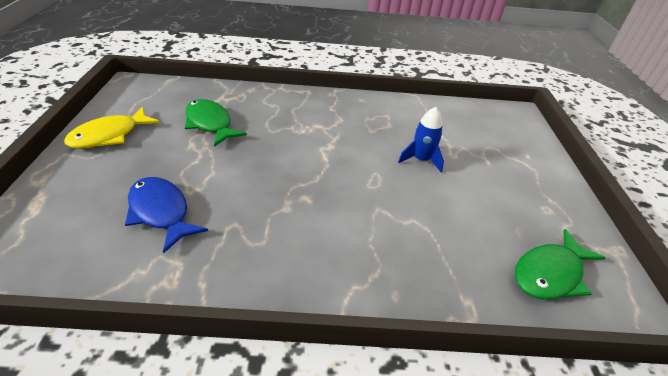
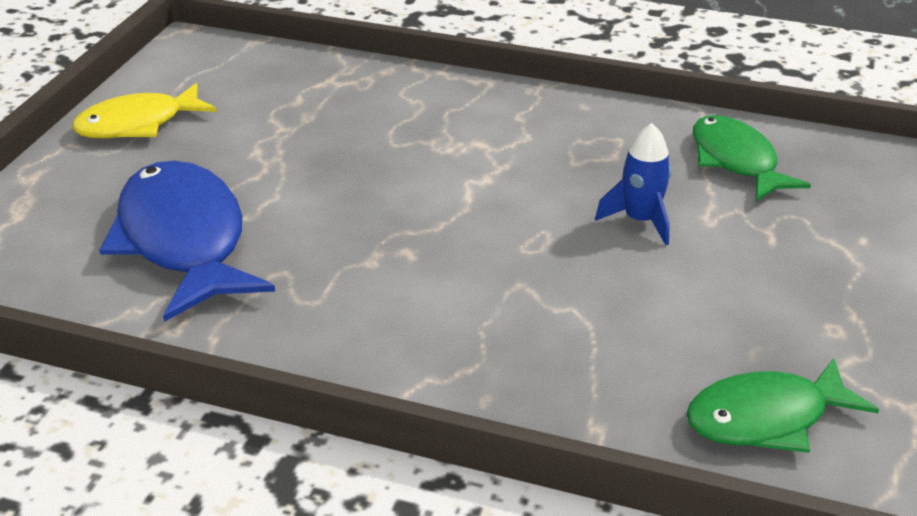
camera: 20 degrees right, 5 degrees down
blue fish [125,177,208,254] -> blue fish [99,161,275,322], size x1.55
green fish [185,99,247,147] -> green fish moved to [693,115,811,201]

